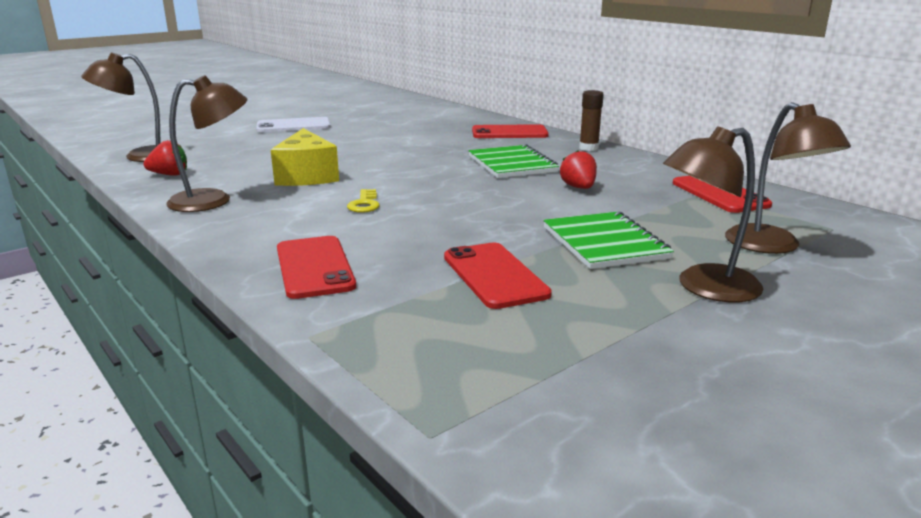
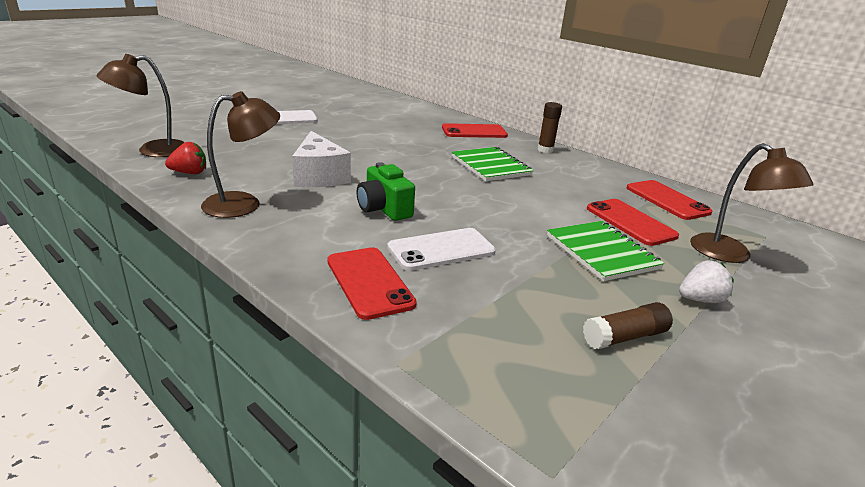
camera: 10 degrees left, 5 degrees up
yellow cheese [271,128,339,186] -> white cheese [292,131,351,187]
yellow key [347,189,380,213] -> green camera [357,162,415,221]
red phone [444,242,552,309] -> red phone moved to [587,199,679,246]
red strawberry [560,150,597,189] -> none
brown lamp [663,126,764,302] -> white strawberry [679,260,734,303]
none -> white phone [387,228,496,271]
none -> brown glue stick [583,302,673,349]

